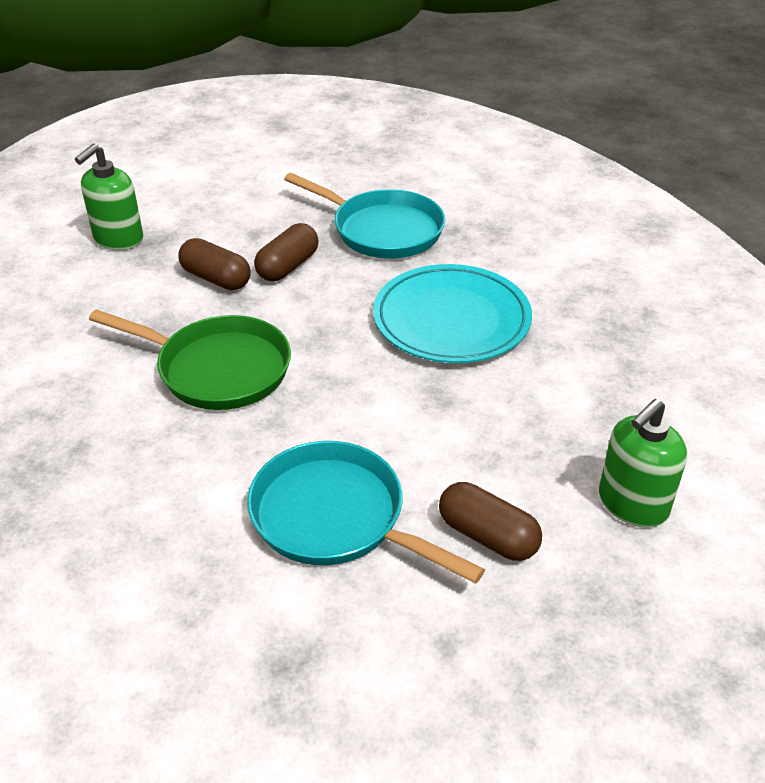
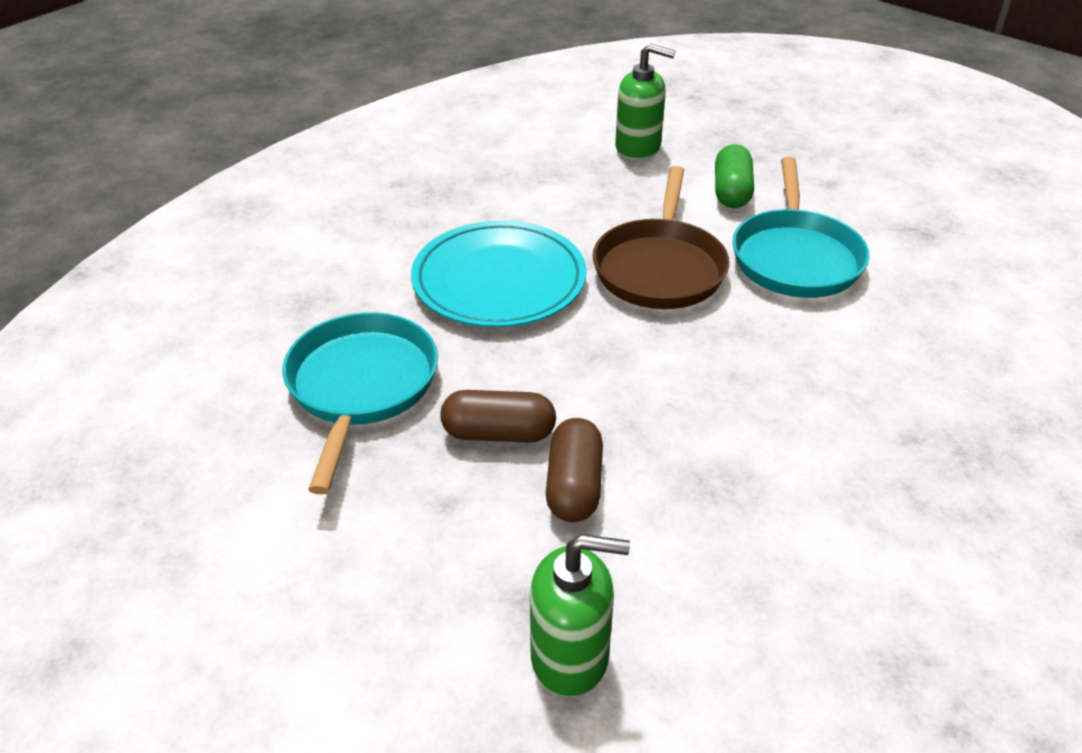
camera: 120 degrees left, 0 degrees up
green pan [89,309,291,410] -> none
brown capsule [439,482,542,561] -> green capsule [715,144,754,208]
none -> brown pan [593,166,730,309]

